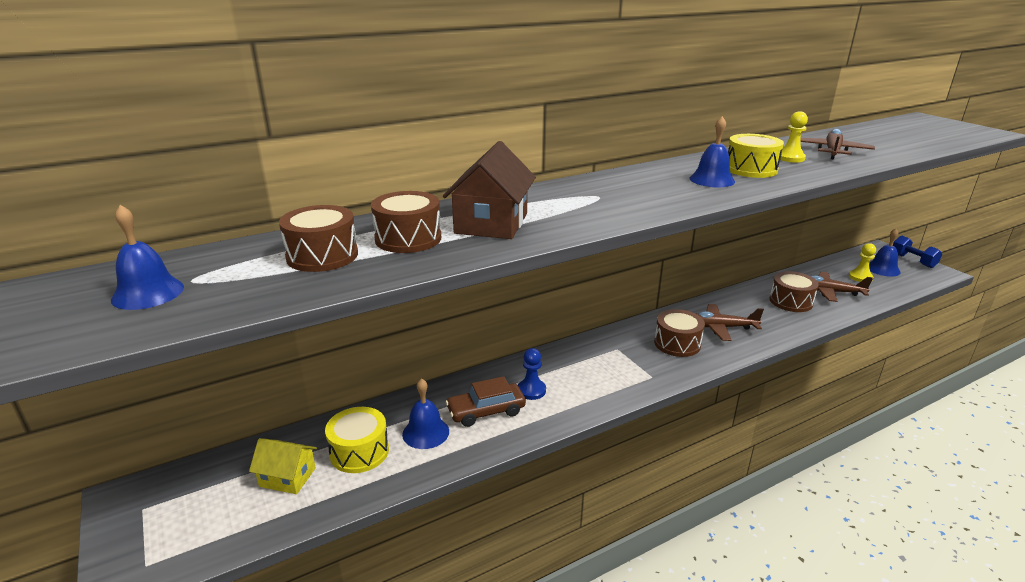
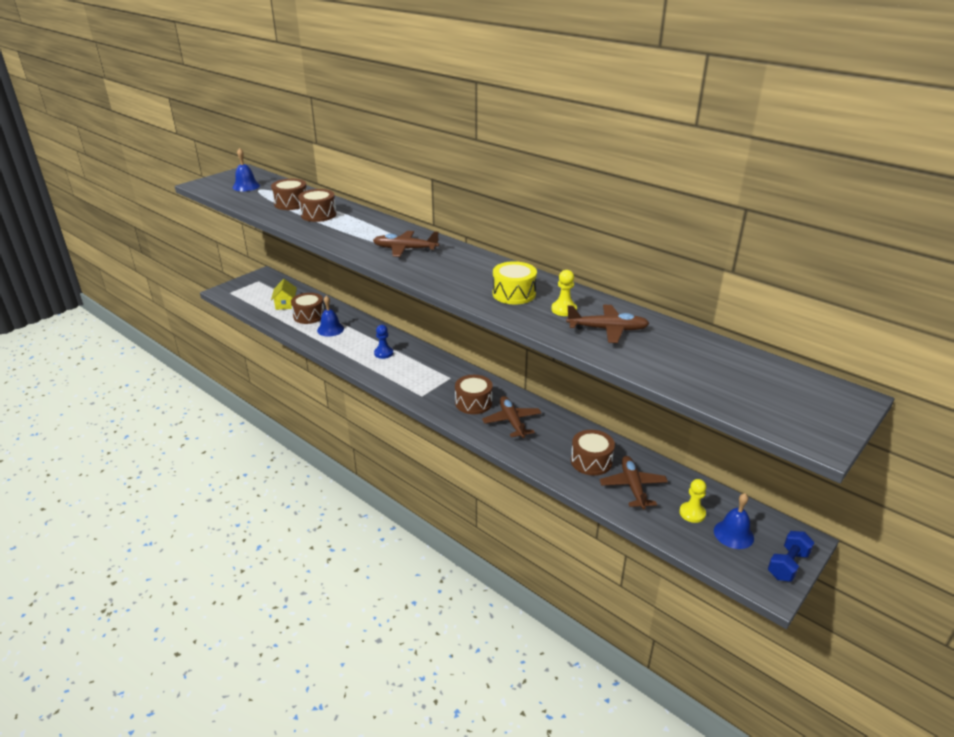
camera: 70 degrees right, 5 degrees up
yellow drum [325,407,389,473] -> brown drum [291,293,324,324]
brown house [443,141,536,239] -> none
brown car [446,376,526,427] -> none
blue bell [690,116,735,187] -> none
none -> brown plane [373,231,439,257]

